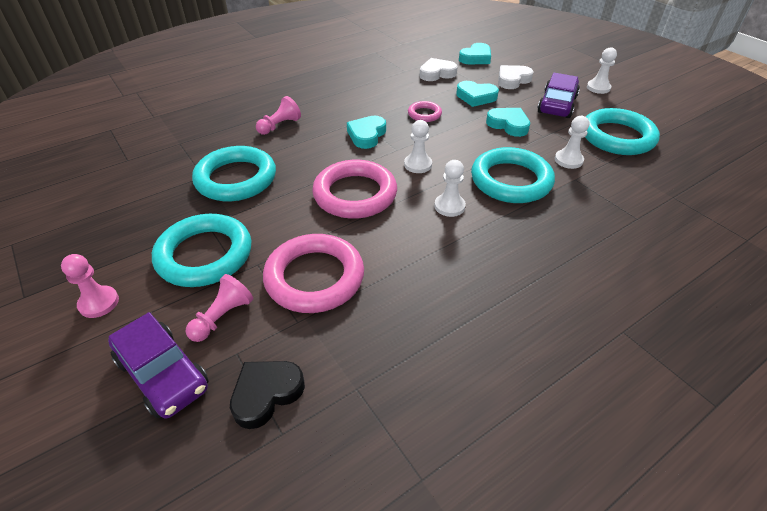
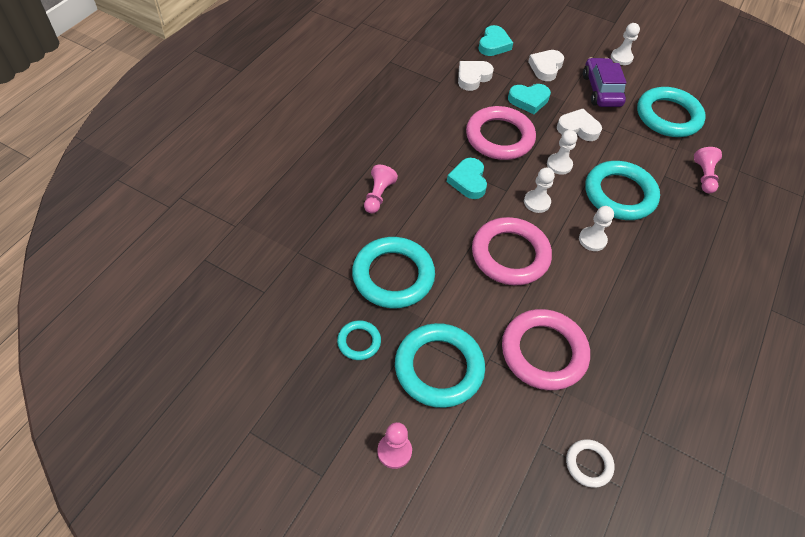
camera: 30 degrees left, 10 degrees up
purple car [108,312,209,419] -> none
pink pawn [185,274,253,342] -> pink pawn moved to [694,147,722,193]
black heart [230,361,305,429] -> white ring [566,439,615,488]
pink ring [408,101,442,122] -> pink ring [466,106,536,160], size x2.02
turquoise heart [486,108,530,137] -> white heart [557,109,602,141]
white pawn [555,116,589,169] -> white pawn moved to [547,130,577,175]
none -> turquoise ring [337,320,381,360]

